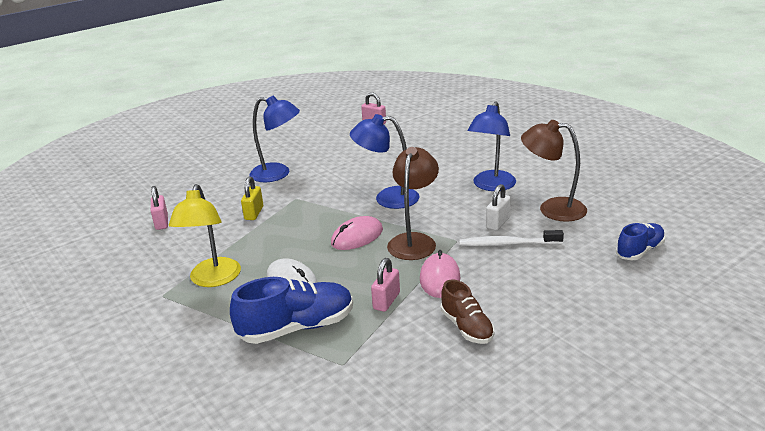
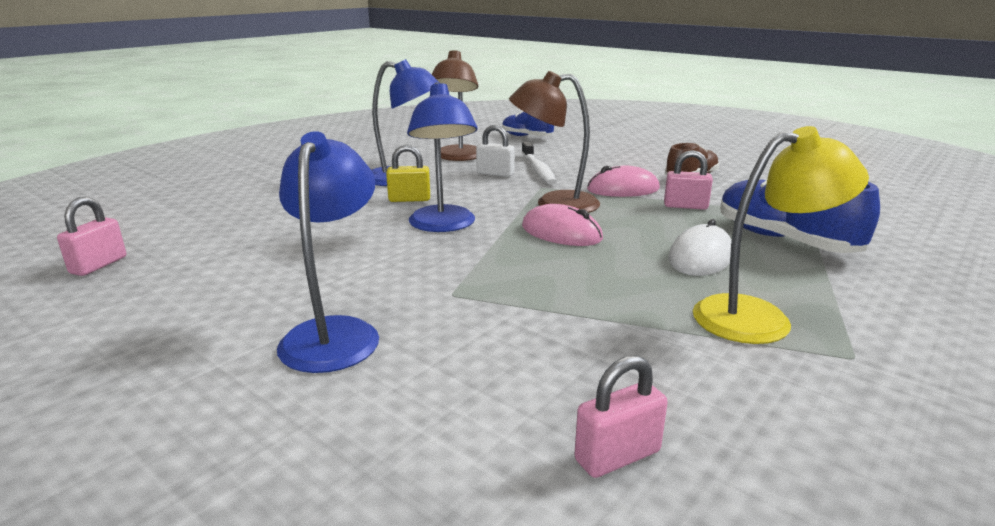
camera: 105 degrees left, 5 degrees down
yellow padlock [241,177,263,220] -> yellow padlock moved to [386,145,430,202]

